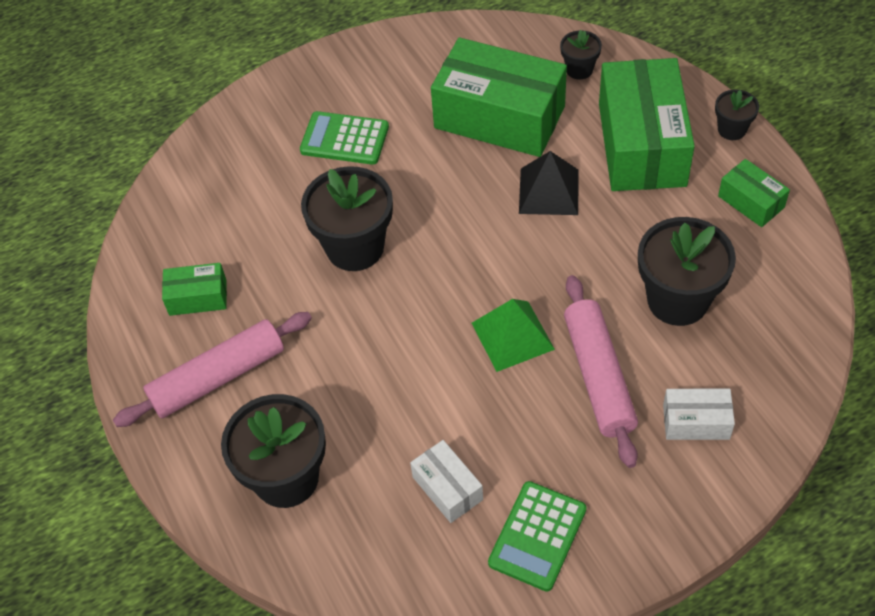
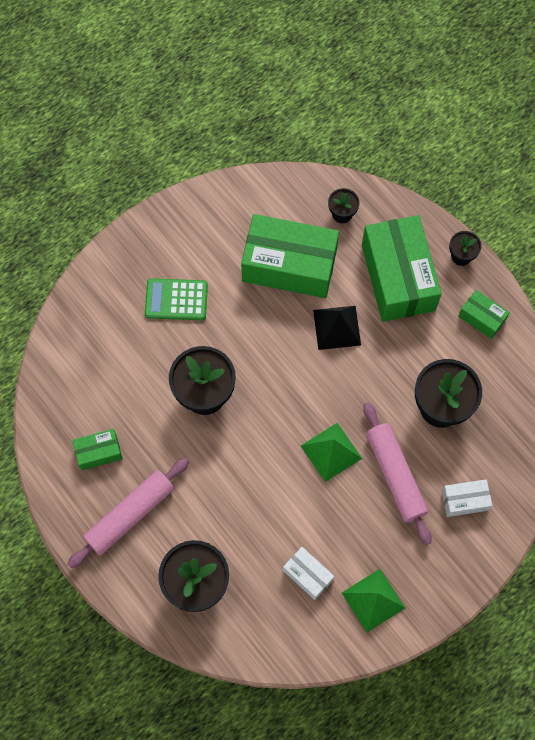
camera: 15 degrees left, 15 degrees up
green calculator [488,481,587,592] -> green pyramid [342,569,405,633]

